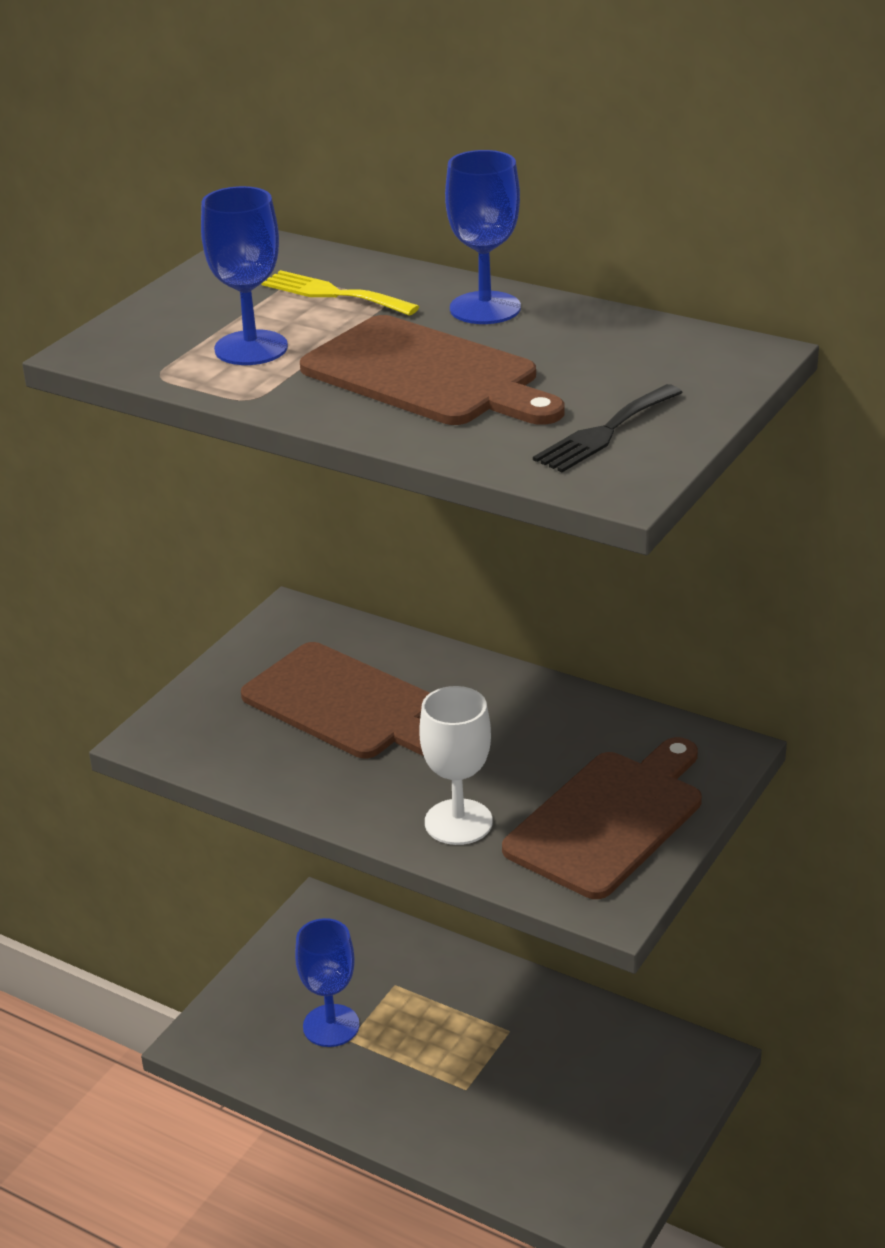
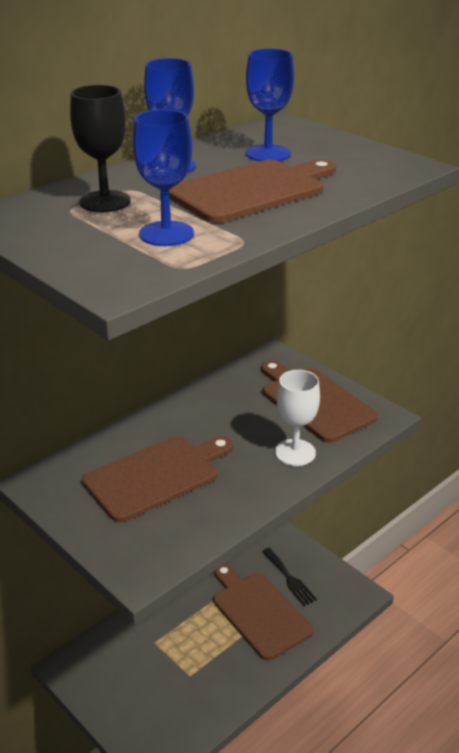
camera: 75 degrees left, 0 degrees up
yellow fork [262,270,420,316] -> black goblet [70,85,131,212]
blue goblet [295,918,360,1047] -> blue goblet moved to [246,48,294,161]
black fork [533,384,683,472] -> black fork moved to [262,548,317,606]
none -> brown cutting board [213,564,314,661]

